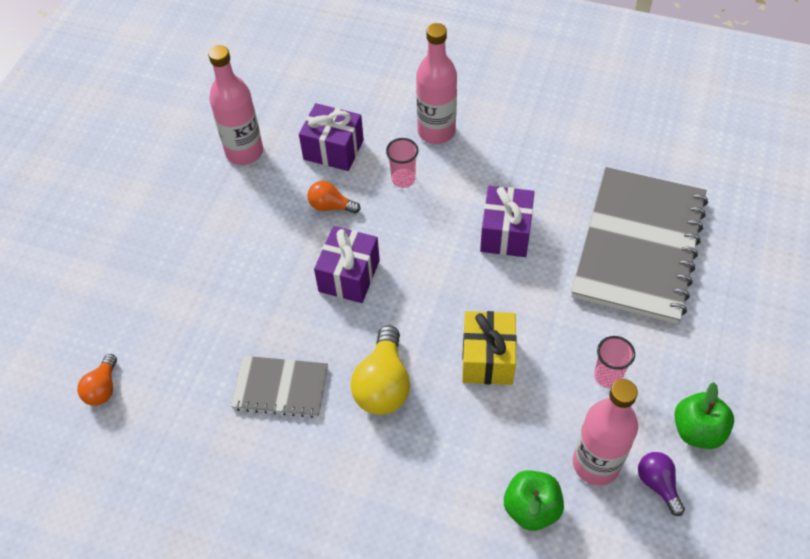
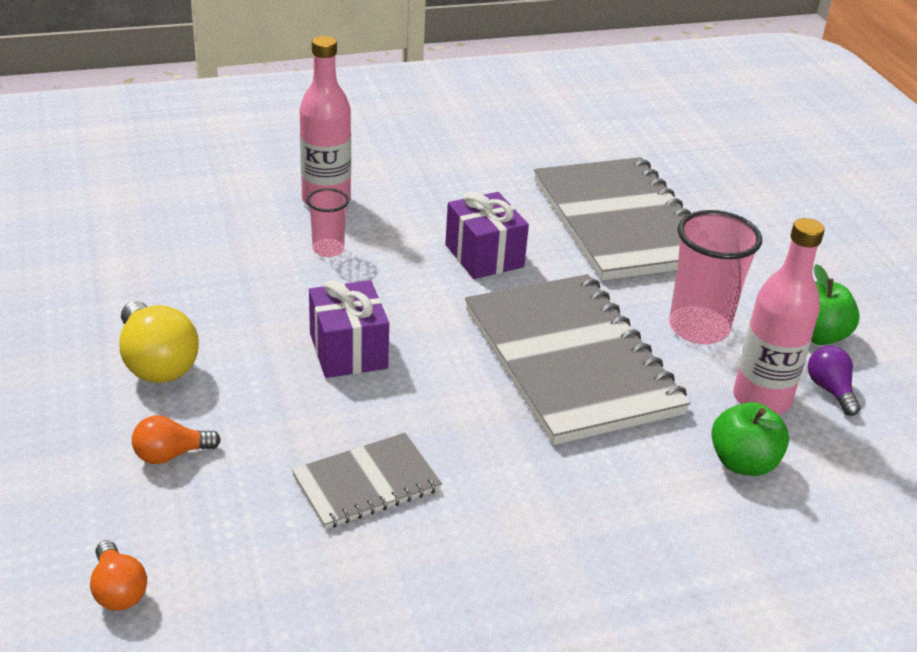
camera: 40 degrees left, 20 degrees down
pink bottle [208,45,263,165] -> none
purple gift [299,103,364,171] -> none
orange light bulb [307,181,361,214] -> orange light bulb moved to [132,415,221,464]
yellow light bulb [350,325,410,415] -> yellow light bulb moved to [119,301,199,383]
yellow gift [462,311,517,385] -> grey notebook [465,274,691,445]
pink cup [594,336,635,388] -> pink cup [669,210,762,344], size x1.83
purple light bulb [638,452,685,516] -> purple light bulb turned 45 degrees clockwise [808,346,860,416]

